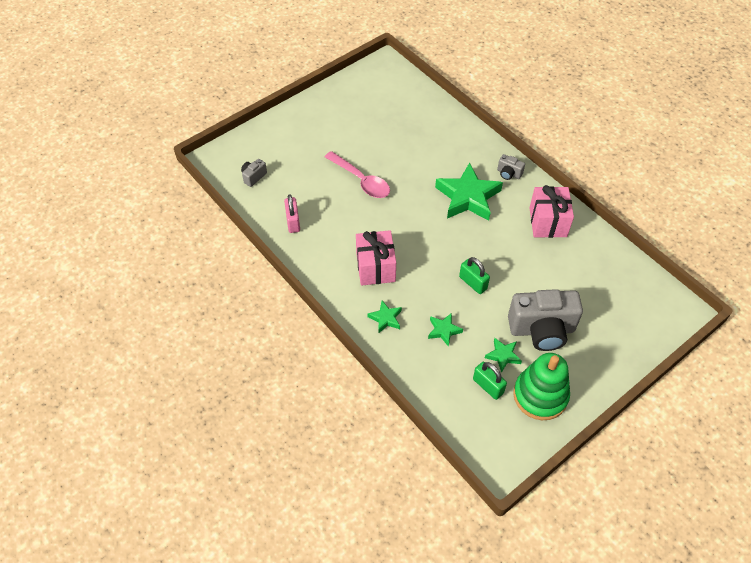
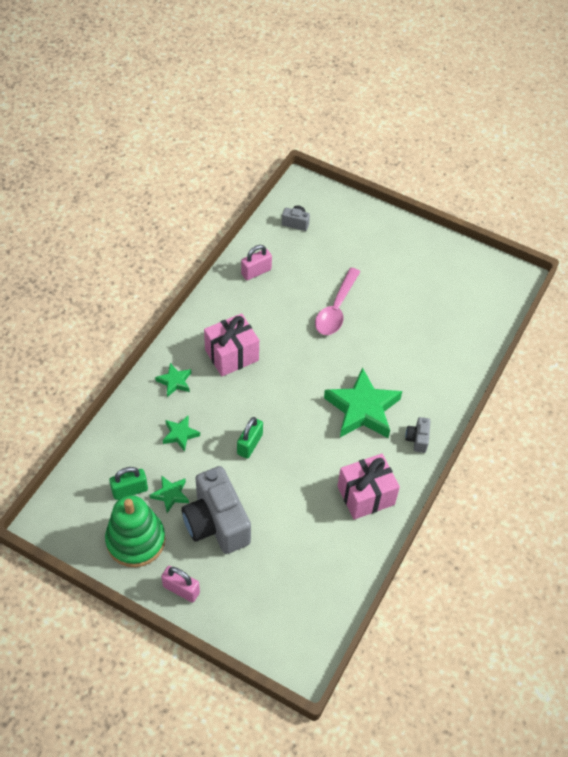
camera: 65 degrees right, 0 degrees up
green padlock [473,362,507,400] -> green padlock turned 45 degrees clockwise [109,467,148,500]
none -> pink padlock [161,566,200,603]

